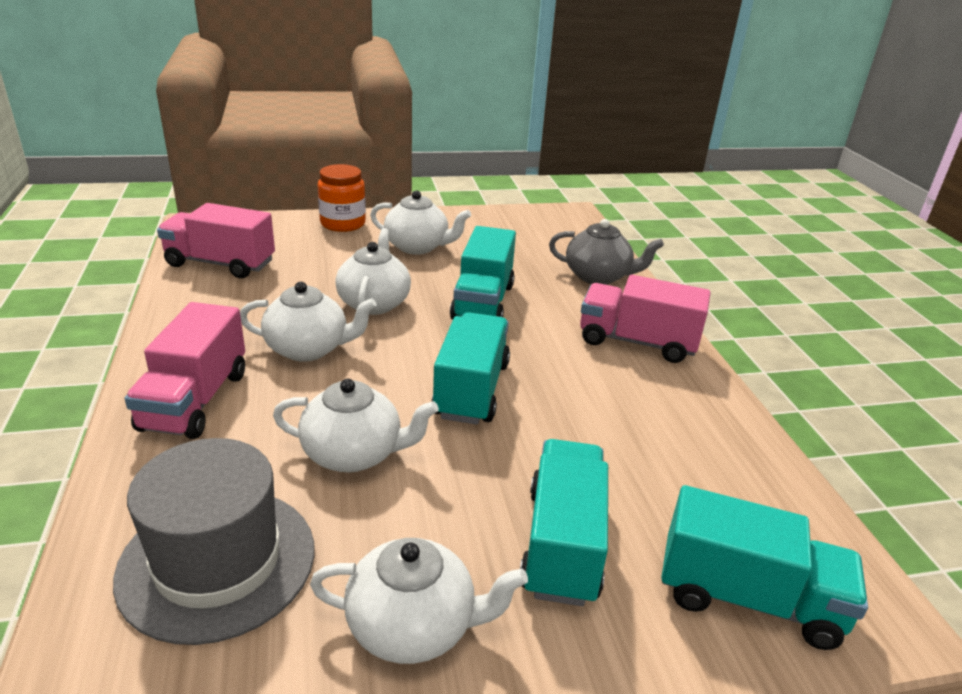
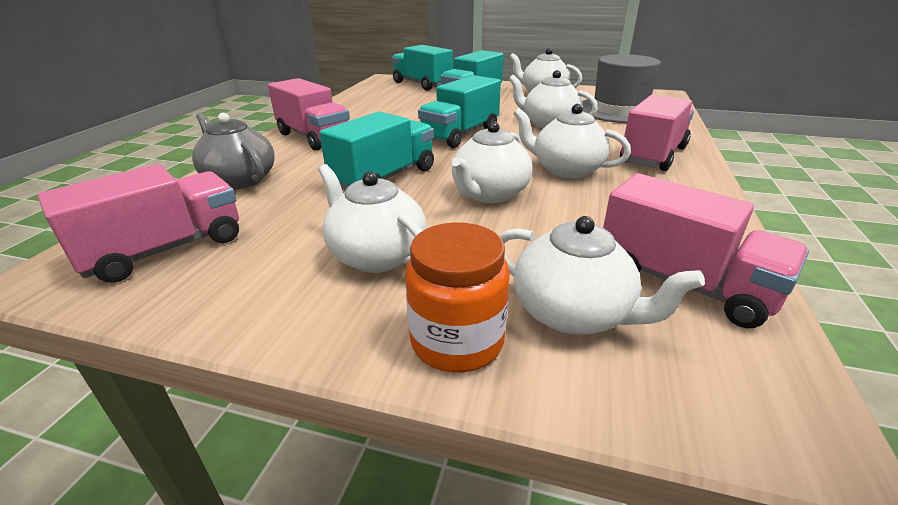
camera: 150 degrees left, 0 degrees up
none -> pink truck [37,164,239,283]
none -> white teapot [499,216,705,335]

